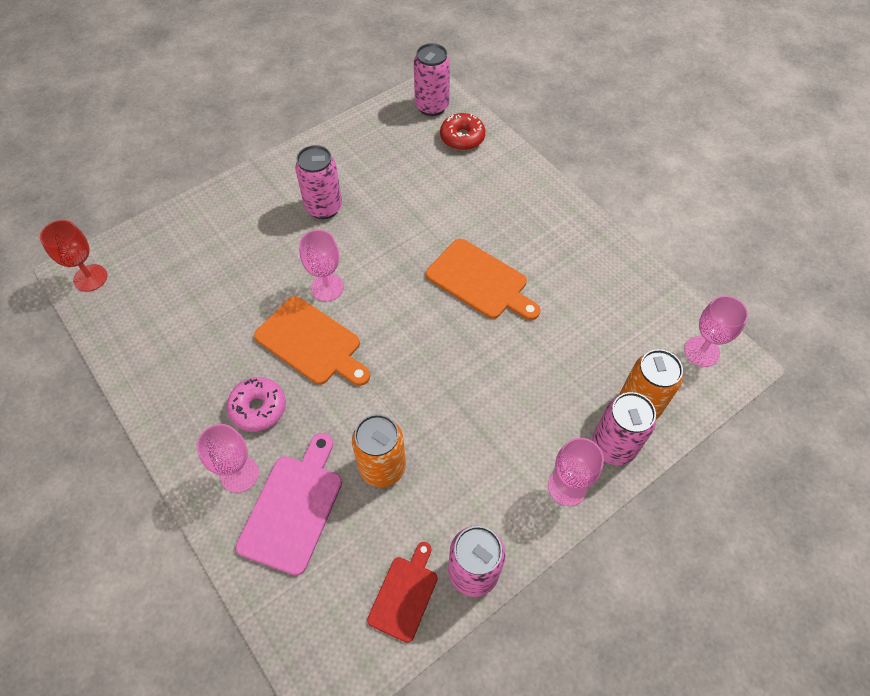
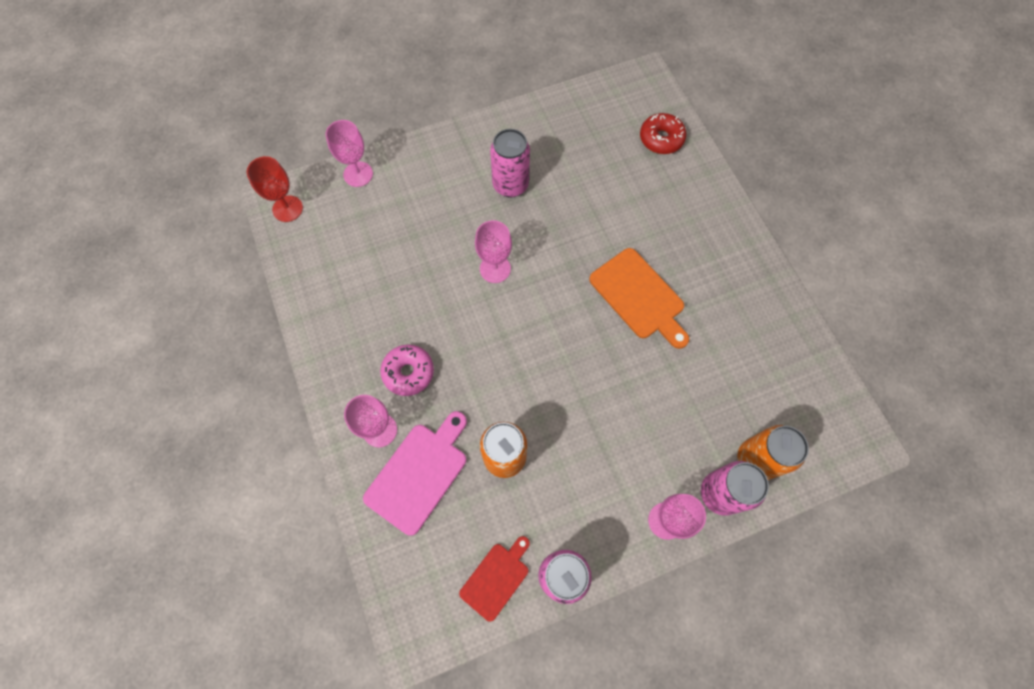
camera: 15 degrees right, 10 degrees up
orange cutting board [254,296,370,386] -> none
pink can [414,43,450,116] -> none
pink goblet [684,296,748,367] -> pink goblet moved to [326,120,373,187]

